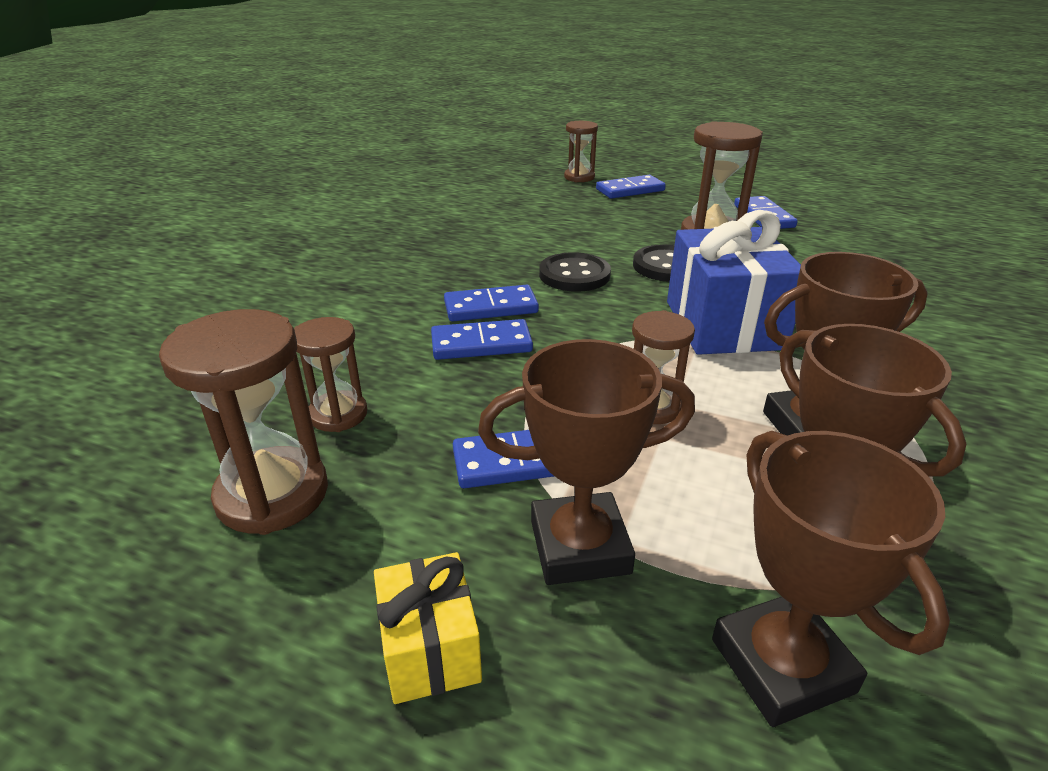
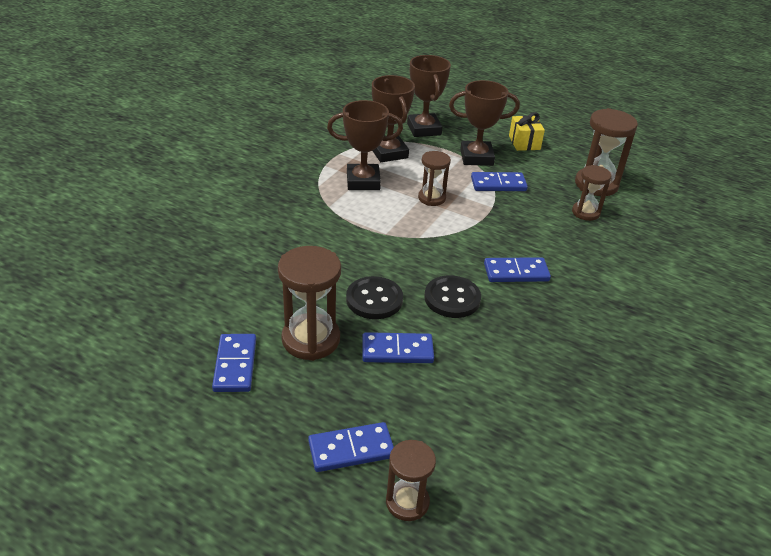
camera: 175 degrees left, 5 degrees up
blue domino [431,319,533,360] -> blue domino moved to [362,332,434,363]
blue gift [667,210,801,355] -> none

